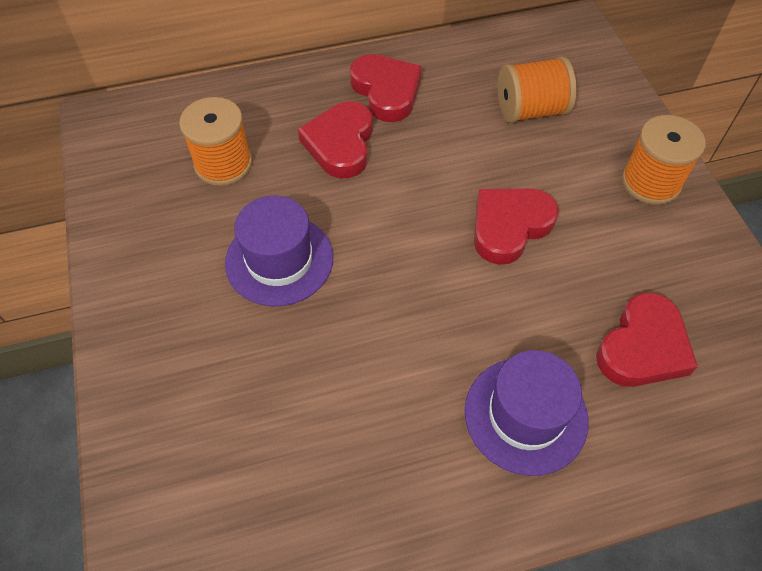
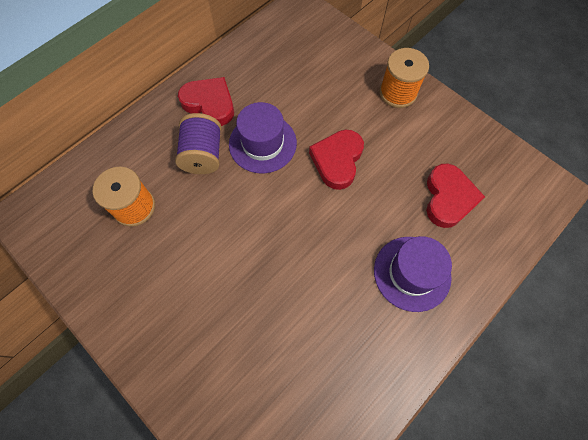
camera: 30 degrees left, 10 degrees up
purple hat [225,195,333,306] -> purple hat moved to [229,102,297,173]
red heart [298,101,373,179] -> purple spool [175,113,222,174]
orange spool [498,56,576,123] -> none

